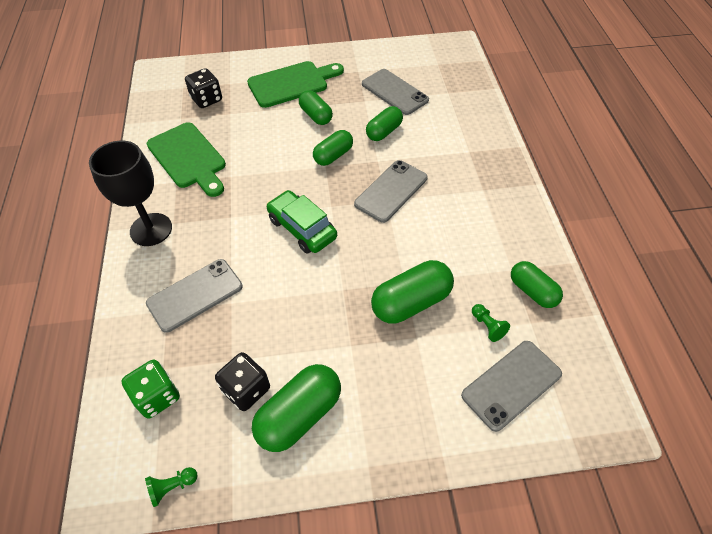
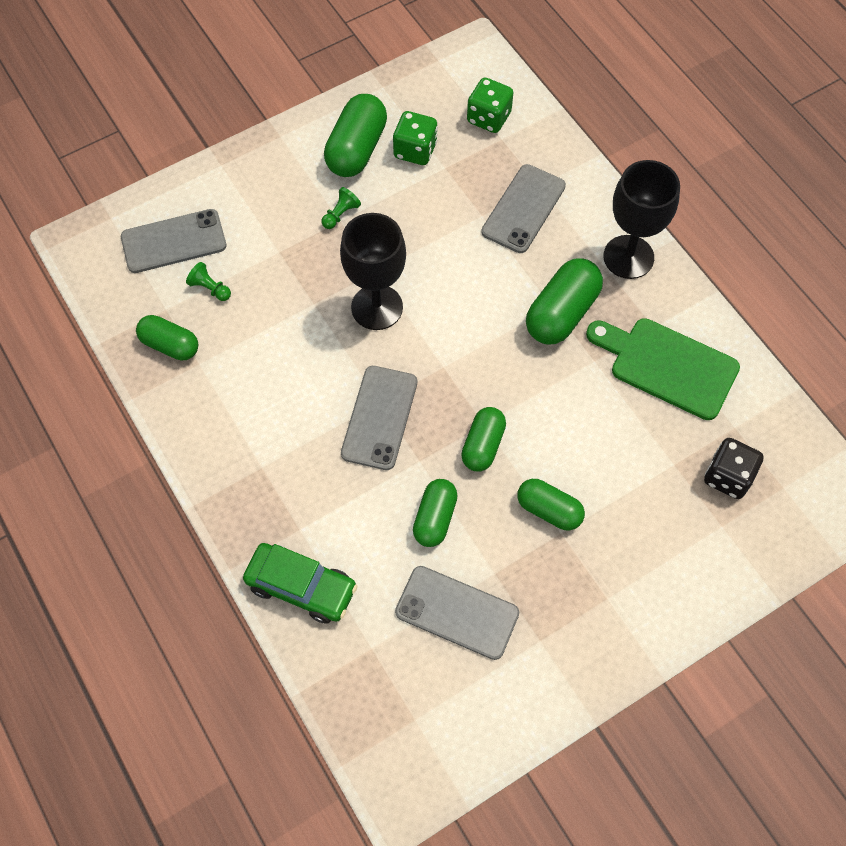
camera: 155 degrees right, 10 degrees up
green pawn [145,467,198,507] -> green pawn moved to [321,187,361,229]
black dice [215,352,270,411] -> green dice [393,111,438,165]
green cutting board [247,61,344,108] -> none
green car [266,190,337,254] -> green car moved to [243,543,358,624]
green capsule [371,260,454,324] -> green capsule moved to [526,258,603,344]
grey phone [461,341,562,432] -> grey phone turned 45 degrees clockwise [121,209,227,273]
none -> black goblet [340,213,406,330]

